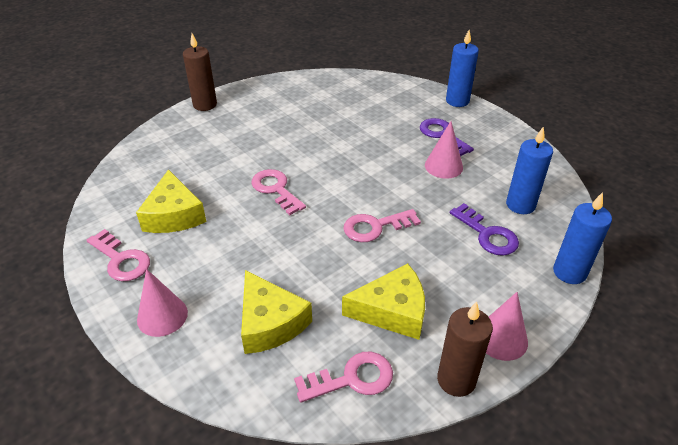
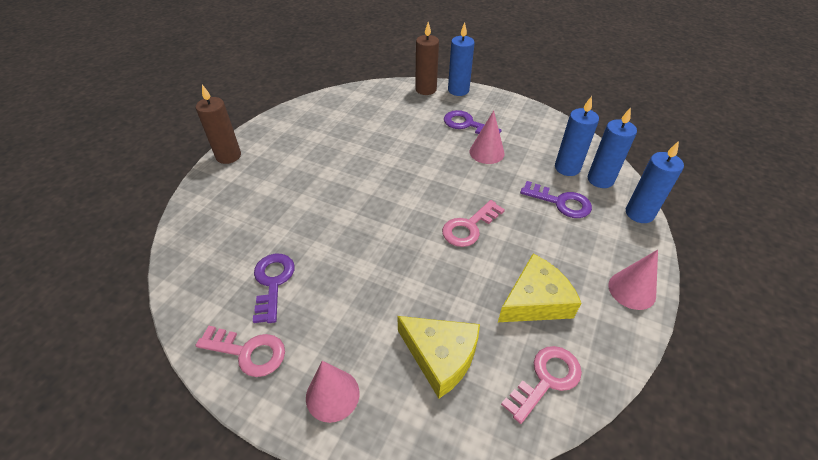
camera: 25 degrees left, 5 degrees up
yellow cheese [136,169,206,233] -> purple key [253,254,295,323]
pink key [251,169,306,215] -> none
brown candle [437,302,493,397] -> brown candle moved to [415,22,439,95]
none -> blue candle [587,107,637,188]

